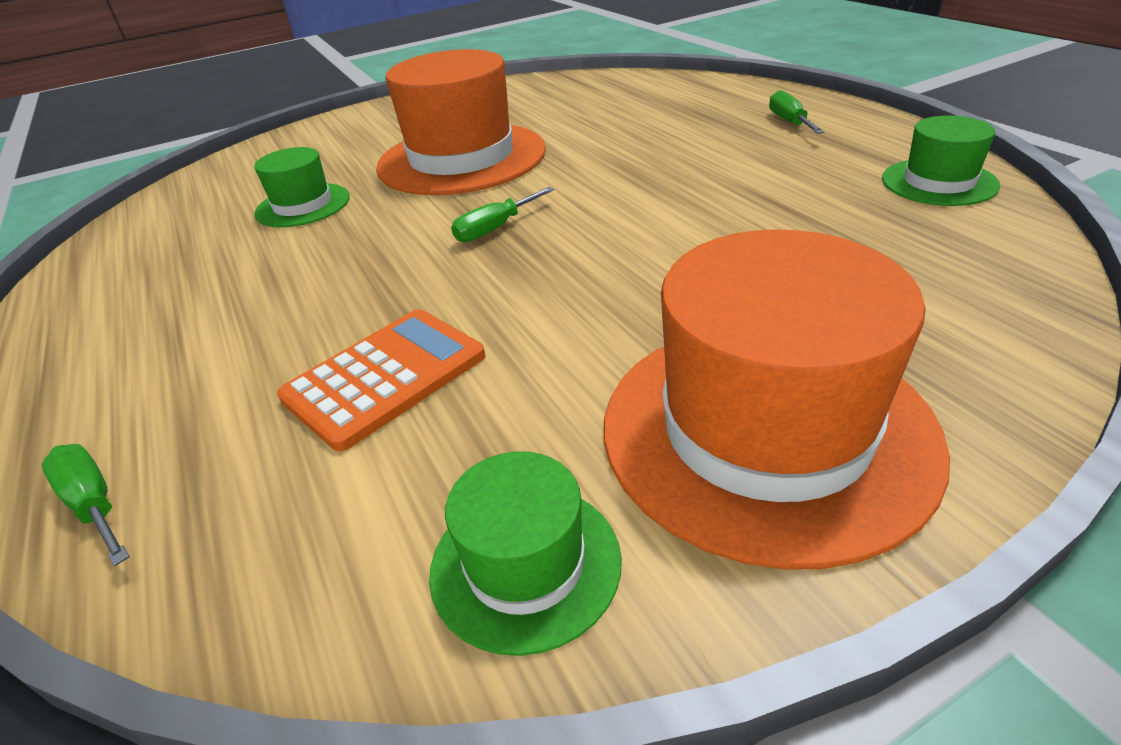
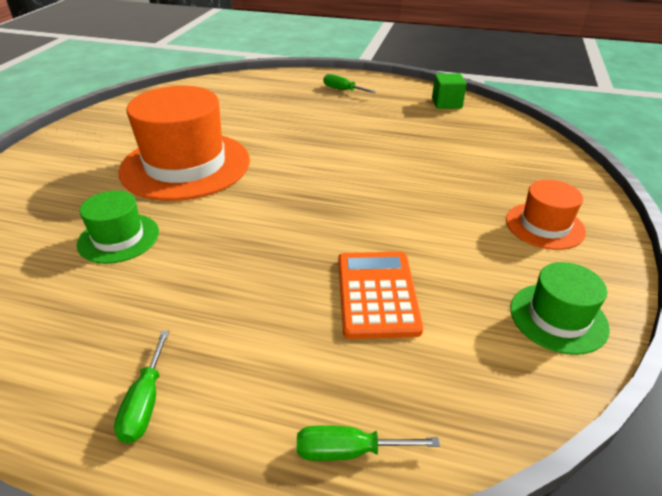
camera: 50 degrees left, 0 degrees up
green screwdriver [451,187,554,242] -> green screwdriver moved to [114,330,169,444]
orange hat [604,229,950,569] -> orange hat [506,180,586,250], size x0.51
green hat [882,115,1000,206] -> green cube [432,73,467,109]

